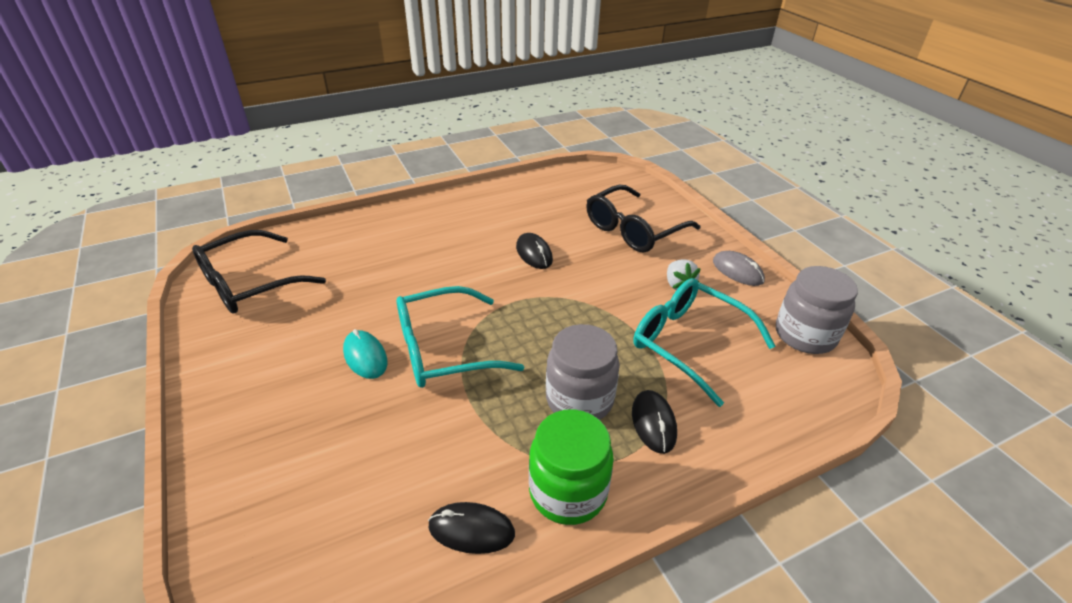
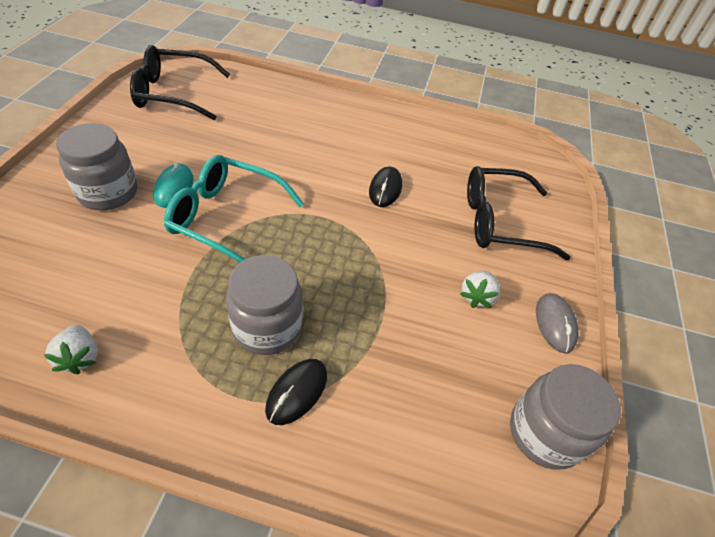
camera: 35 degrees right, 10 degrees up
black mouse [428,502,515,554] -> white strawberry [44,325,98,375]
green jar [529,409,614,525] -> none
turquoise glasses [633,278,775,407] -> none
none -> grey jar [56,123,138,210]

